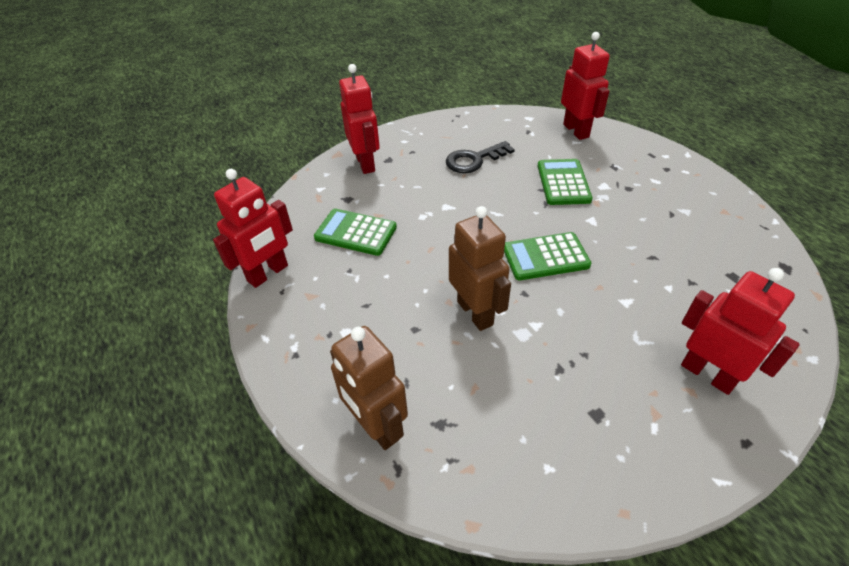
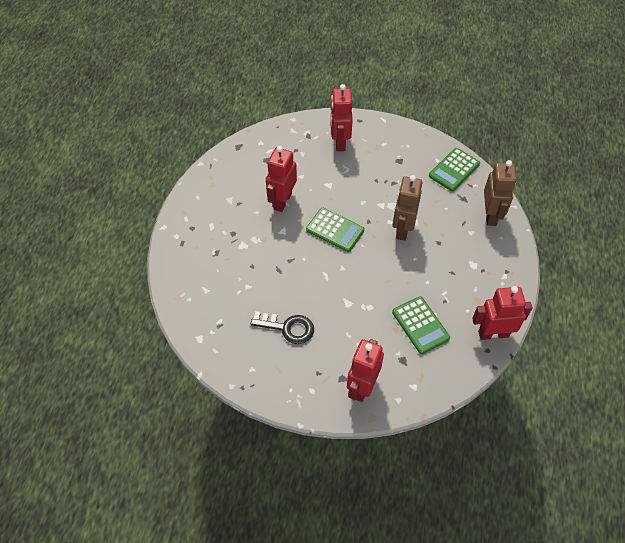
camera: 140 degrees left, 10 degrees up
green calculator [538,159,592,205] -> green calculator moved to [429,148,480,192]
red robot [561,32,610,140] -> red robot moved to [266,146,297,212]

